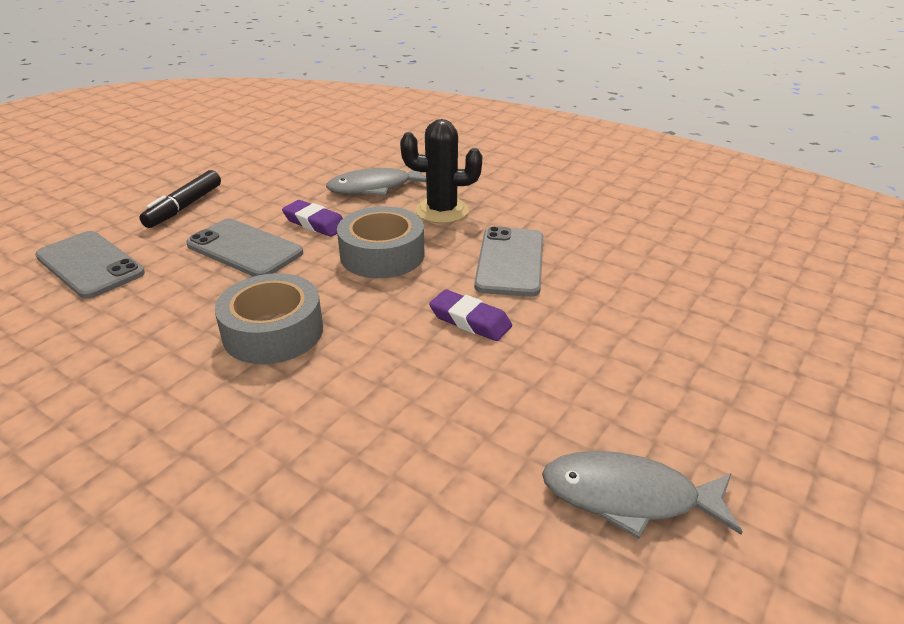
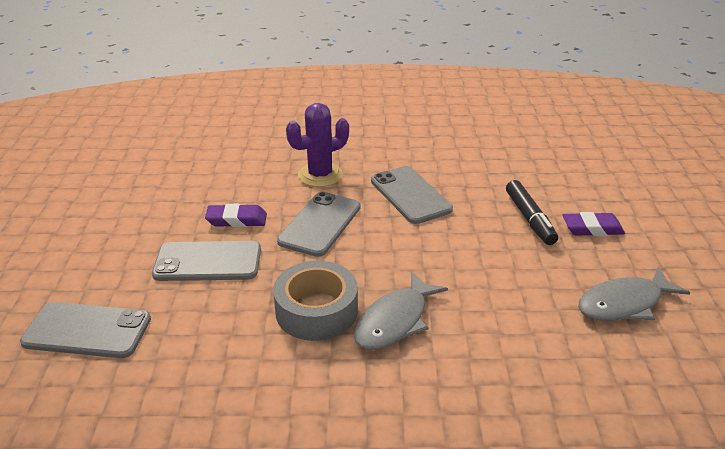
camera: 35 degrees left, 0 degrees up
black marker [139,170,221,228] -> black marker moved to [506,180,558,245]
grey fish [326,168,426,196] -> grey fish moved to [354,271,448,350]
grey tape [337,206,424,278] -> grey phone [277,192,360,257]
black cactus [400,119,482,223] -> purple cactus [286,103,349,187]
purple eraser [429,289,512,341] -> purple eraser moved to [563,212,625,236]

